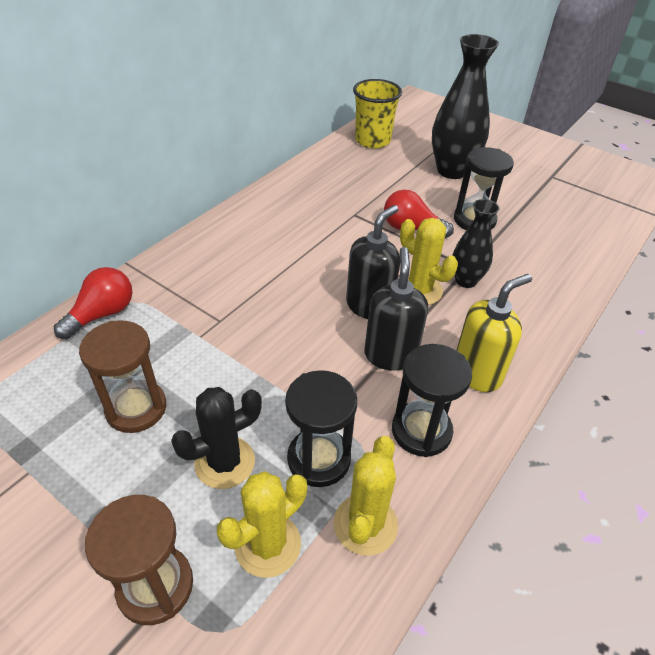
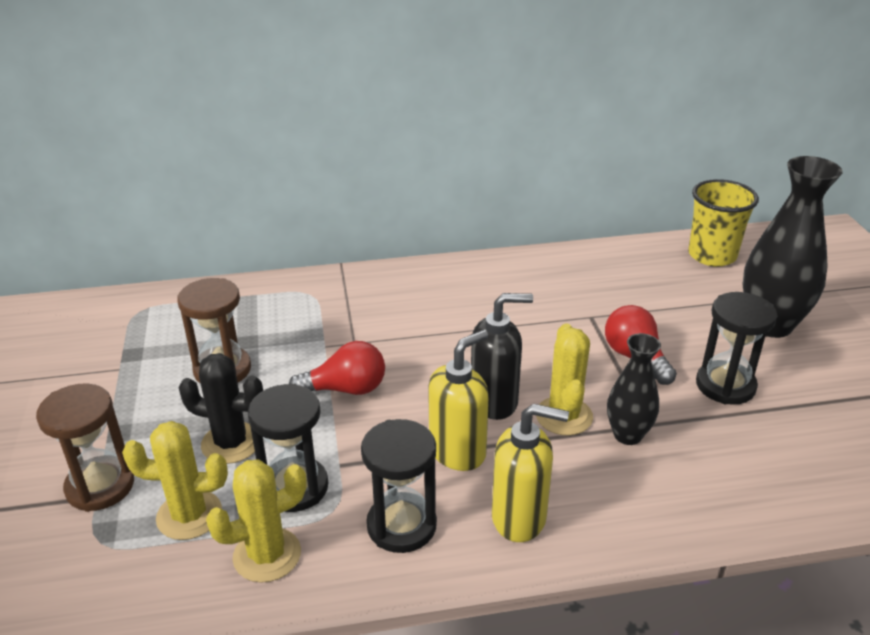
camera: 45 degrees right, 10 degrees down
red light bulb [54,267,132,339] -> red light bulb moved to [289,341,385,395]
black soap dispenser [364,247,428,370] -> yellow soap dispenser [428,330,489,471]

